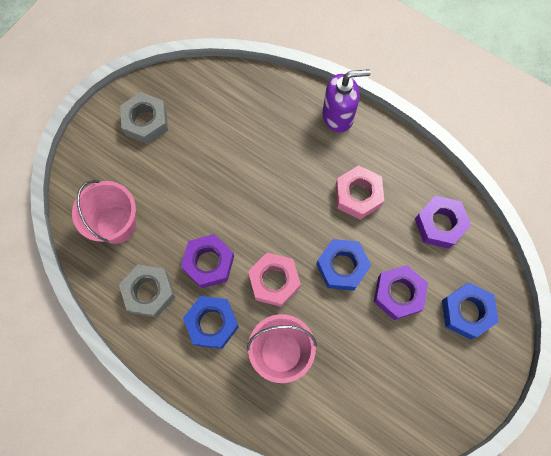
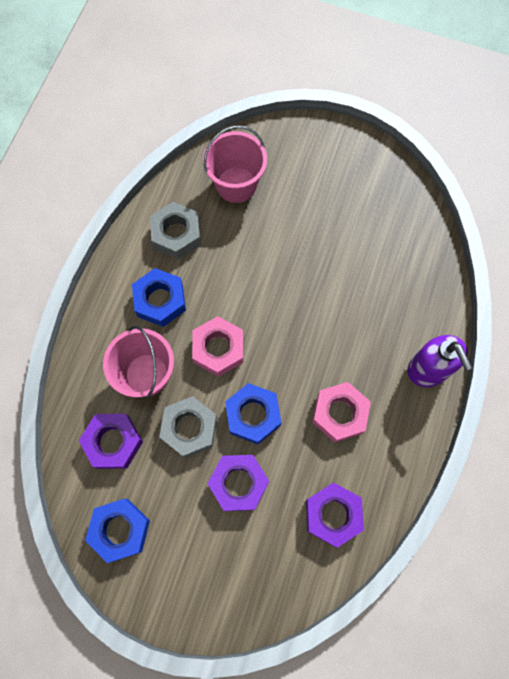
camera: 75 degrees right, 0 degrees up
grey nut [120,92,168,144] -> grey nut moved to [159,396,217,458]
purple nut [181,234,234,288] -> purple nut moved to [79,413,143,469]
blue nut [442,282,499,339] -> blue nut moved to [85,498,150,563]

